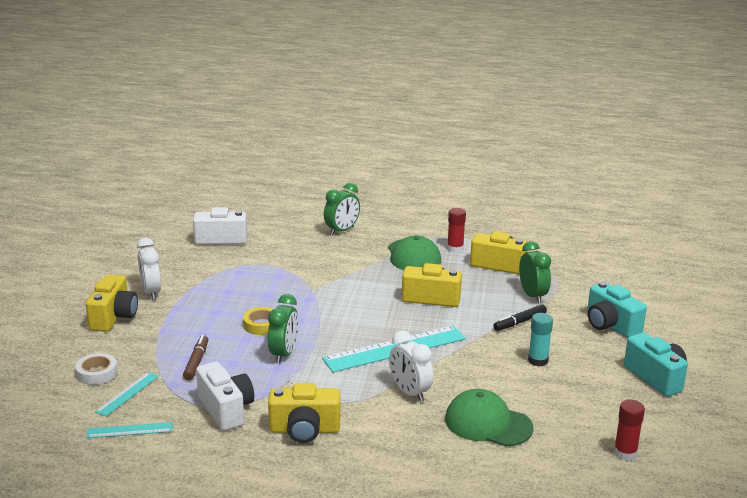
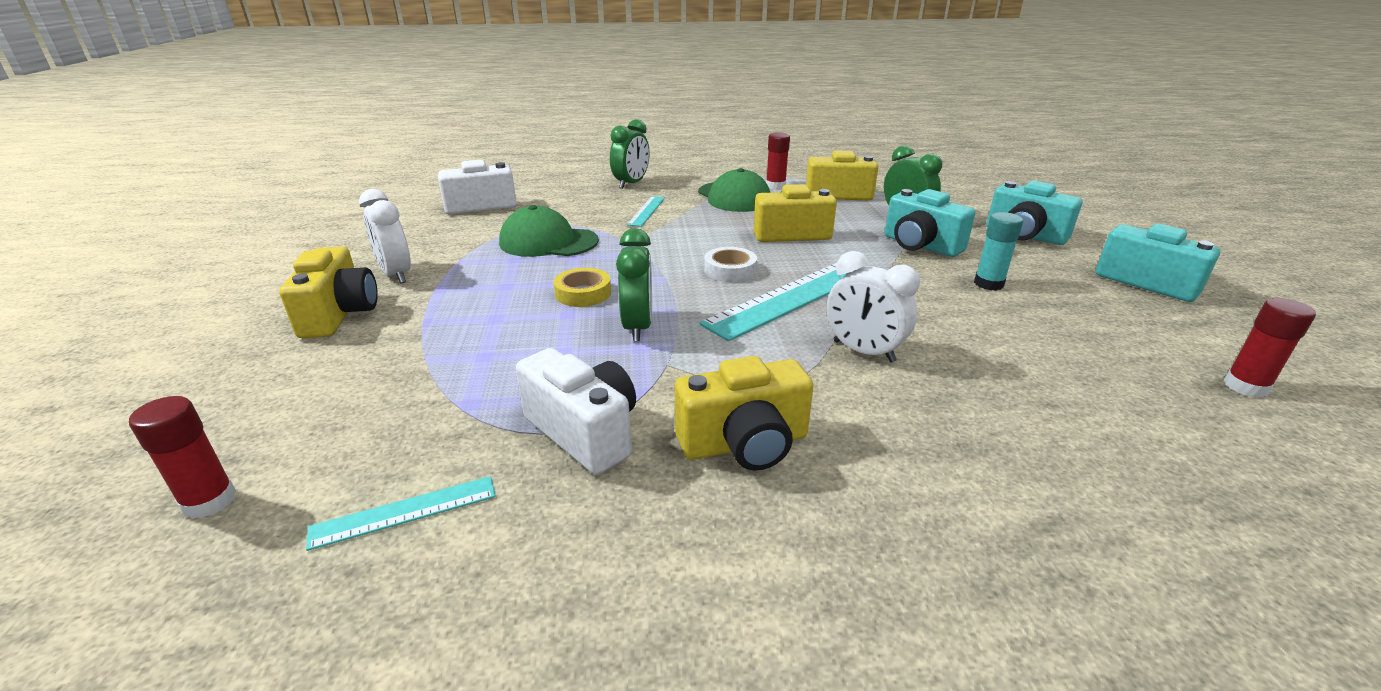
camera: 15 degrees left, 5 degrees up
white tape [75,353,118,385] -> white tape moved to [704,247,757,282]
turquoise ruler [95,372,159,416] -> turquoise ruler moved to [627,196,665,227]
brown marker [183,335,208,380] -> none
green cap [445,389,534,447] -> green cap moved to [499,205,599,257]
black marker [493,304,547,331] -> turquoise camera [885,189,975,257]
none -> red glue stick [129,396,236,519]

